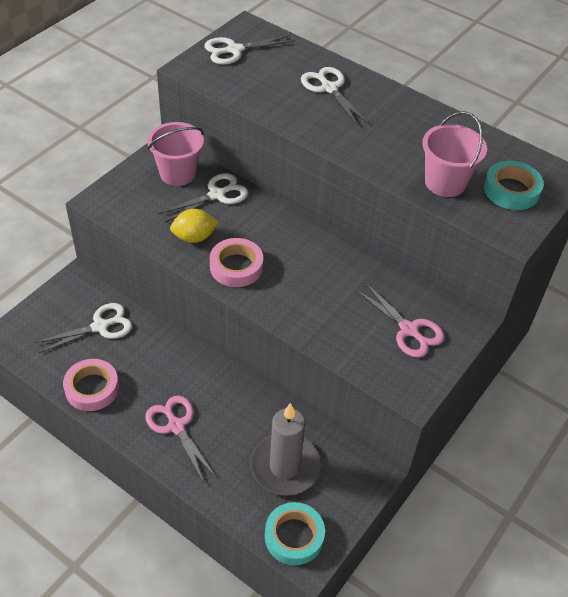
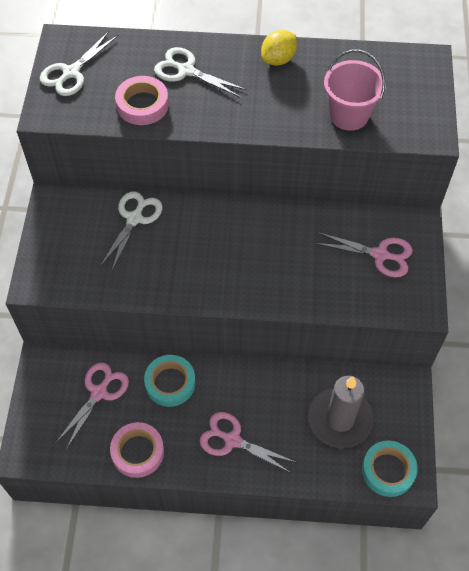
camera: 30 degrees left, 10 degrees up
white scissors [35,303,132,353] -> pink scissors [56,363,129,450]
pink bucket [147,122,204,186] -> none
yellow lemon [170,209,219,243] -> yellow lemon moved to [261,30,297,66]
pink tape [210,238,263,287] -> pink tape moved to [115,76,169,125]
turquoise tape [484,161,544,210] -> turquoise tape moved to [144,355,196,407]

